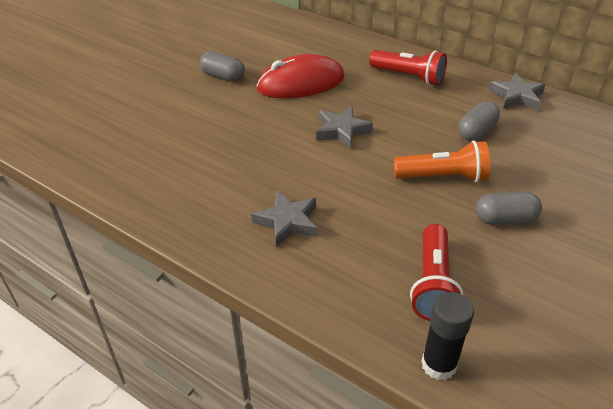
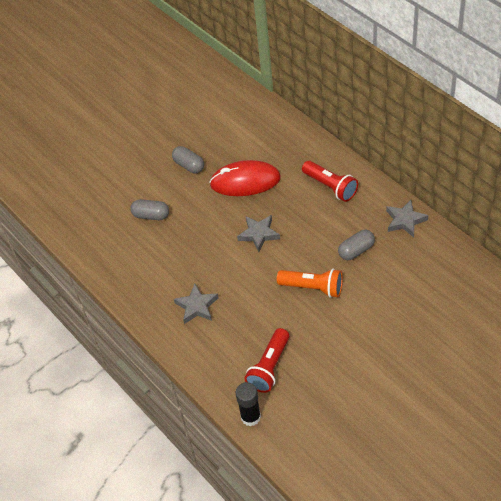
camera: 20 degrees right, 10 degrees up
grey capsule [475,192,542,225] -> grey capsule moved to [130,199,169,220]

